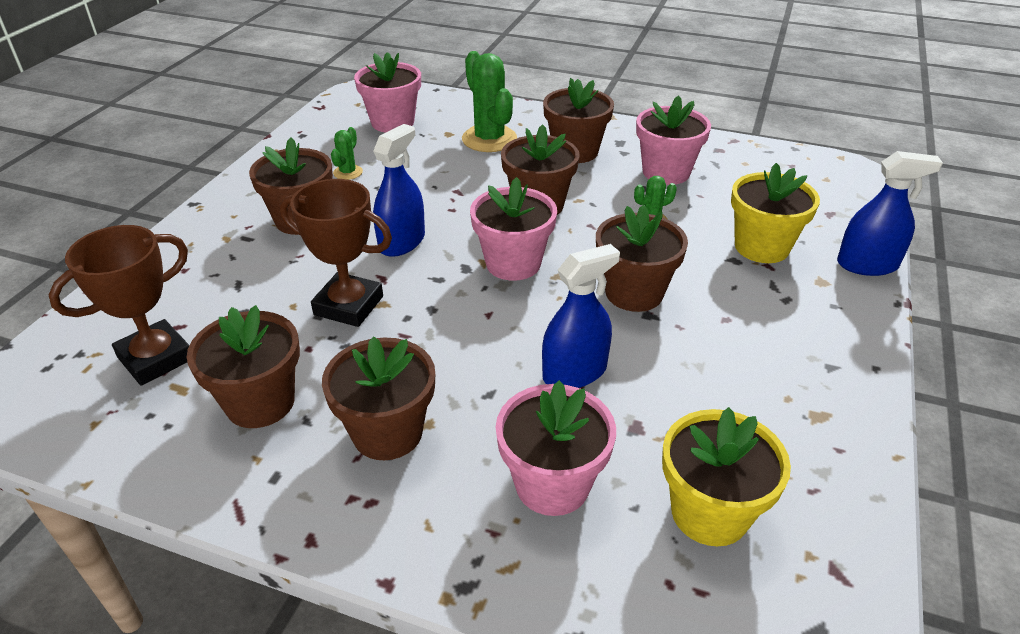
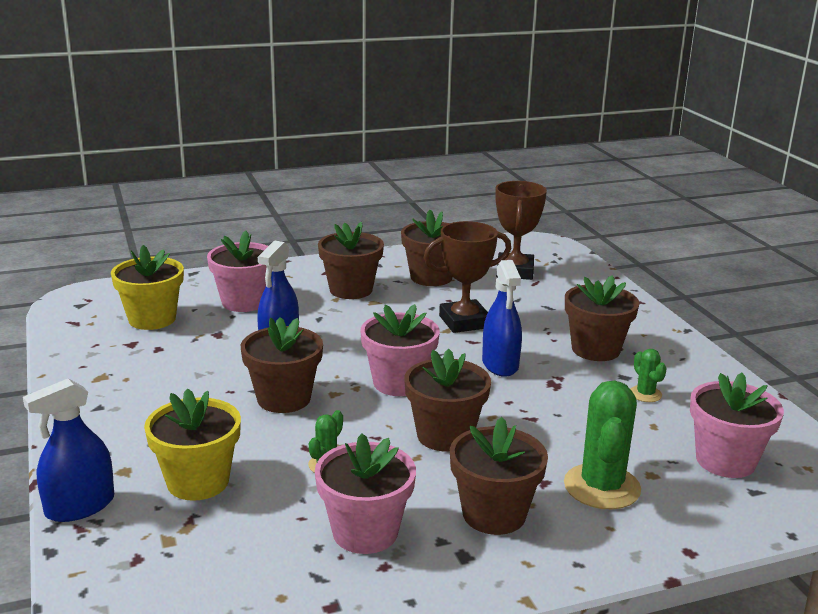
camera: 140 degrees right, 15 degrees down
green cactus [462,51,517,152] -> green cactus turned 75 degrees clockwise [564,380,641,509]

